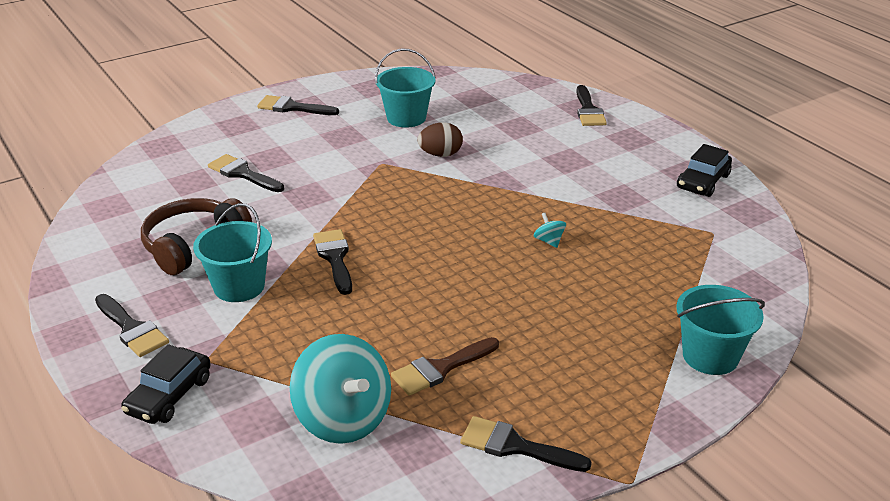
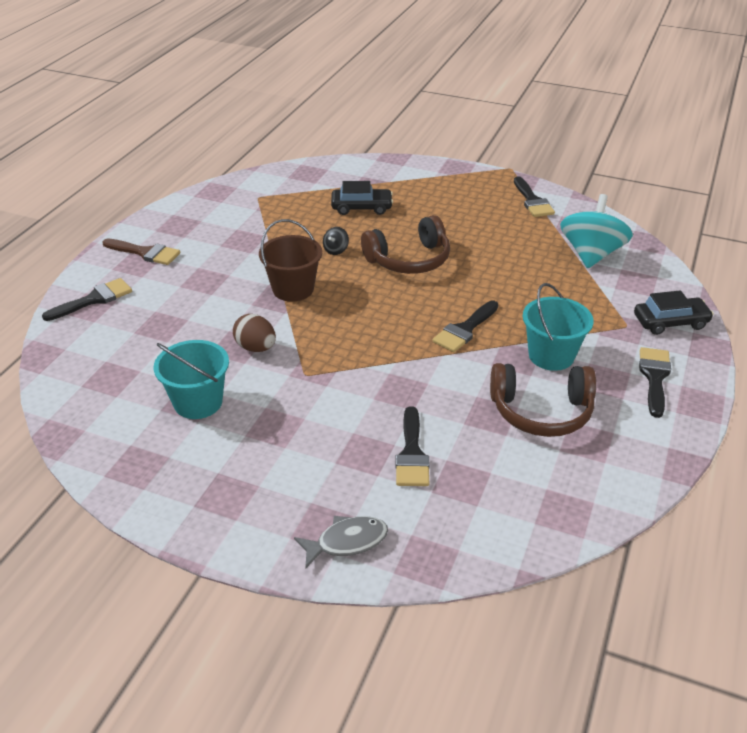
camera: 125 degrees left, 5 degrees up
black brush [257,95,339,115] -> none
brown brush [391,337,499,396] -> brown brush moved to [102,238,180,265]
turquoise spinning top [534,213,566,248] -> black spinning top [323,227,349,255]
turquoise bucket [676,285,765,375] -> none
black car [677,144,732,197] -> black car moved to [331,181,393,215]
none -> brown bucket [259,219,322,302]
none -> grey fish [294,516,388,568]
none -> brown headphones [361,215,450,274]

